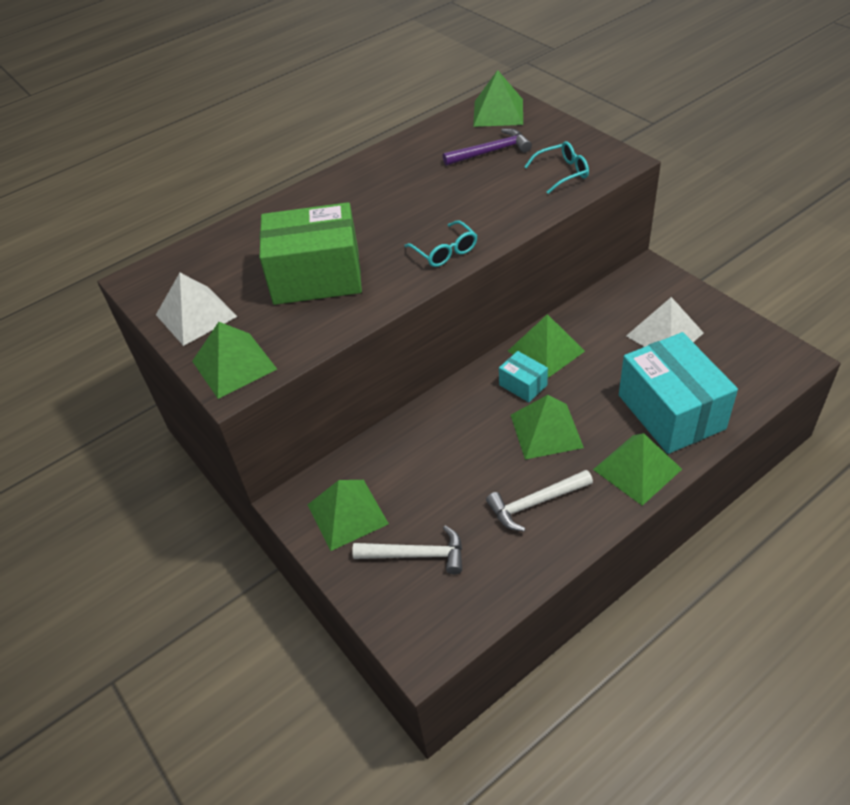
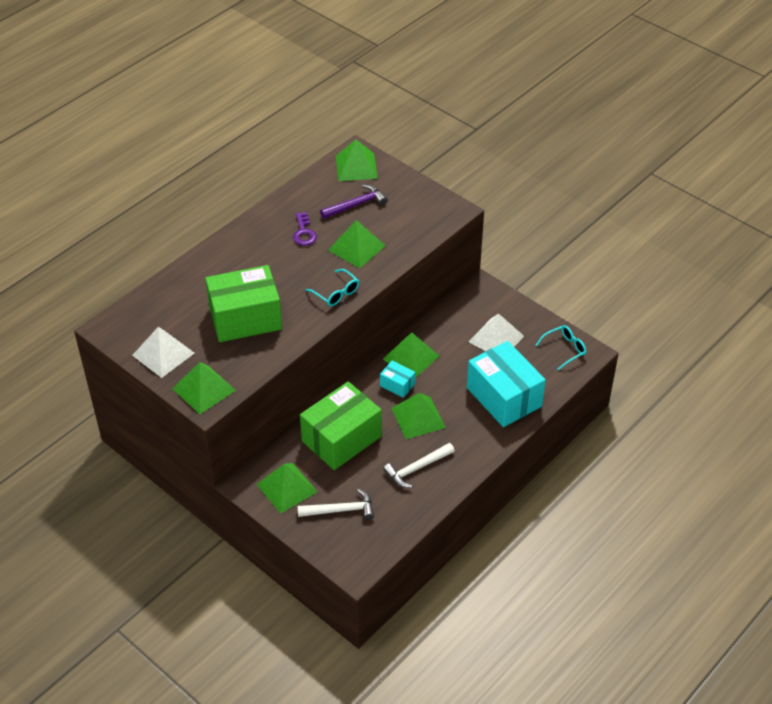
camera: 15 degrees left, 0 degrees up
turquoise glasses [524,141,589,194] -> turquoise glasses moved to [536,325,586,370]
green pyramid [593,433,682,506] -> green pyramid moved to [328,220,386,268]
none -> purple key [293,212,317,246]
none -> green box [300,382,382,470]

